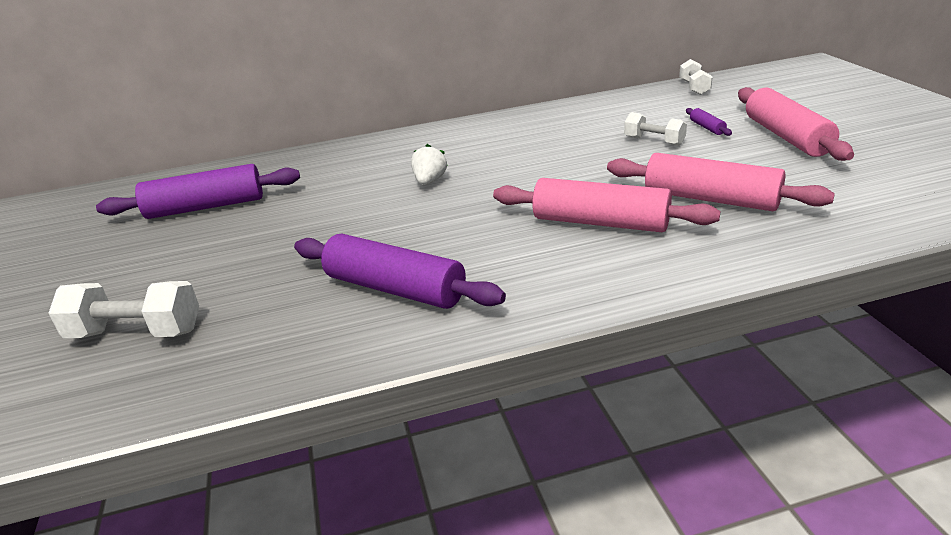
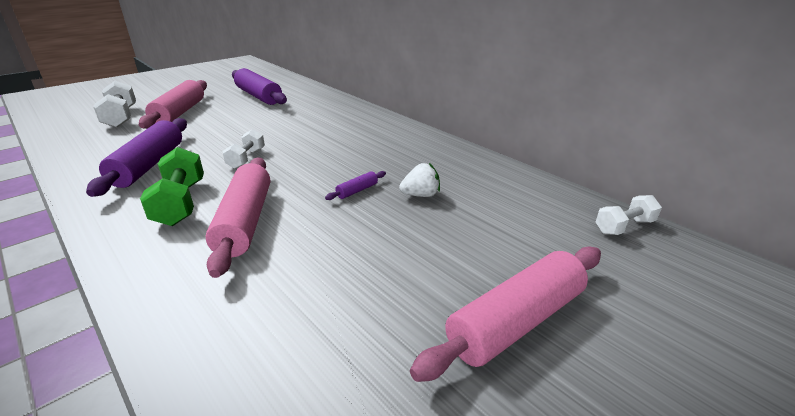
camera: 60 degrees right, 0 degrees up
white strawberry [411,144,448,185] -> white strawberry moved to [399,163,440,197]
pink rolling pin [607,153,835,211] -> pink rolling pin moved to [139,80,207,129]
white dumbbell [624,112,687,146] -> white dumbbell moved to [222,129,265,169]
purple rolling pin [686,108,732,136] -> purple rolling pin moved to [325,171,386,200]
none -> green dumbbell [140,147,204,226]

